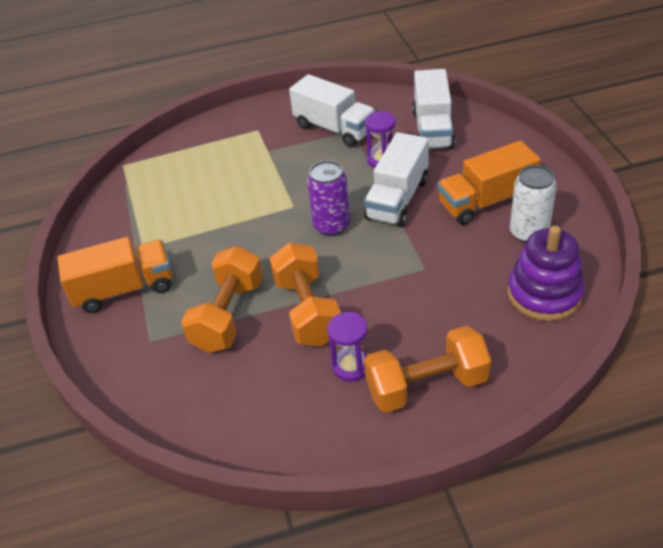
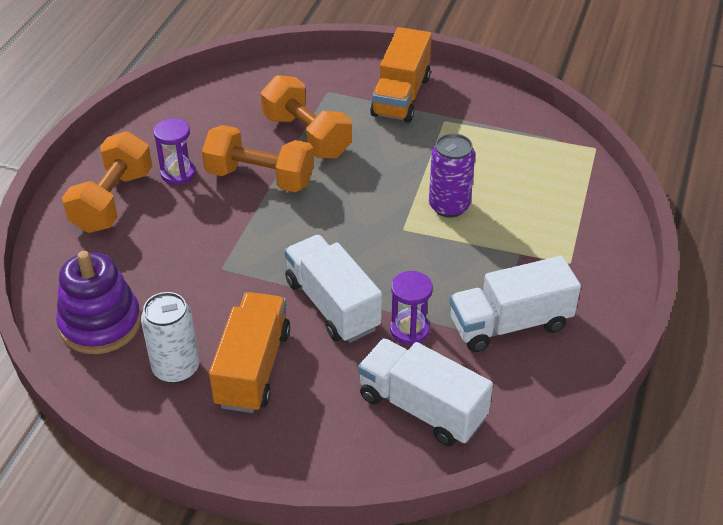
camera: 120 degrees right, 0 degrees up
purple can [307,160,350,236] -> purple can moved to [429,133,475,217]

